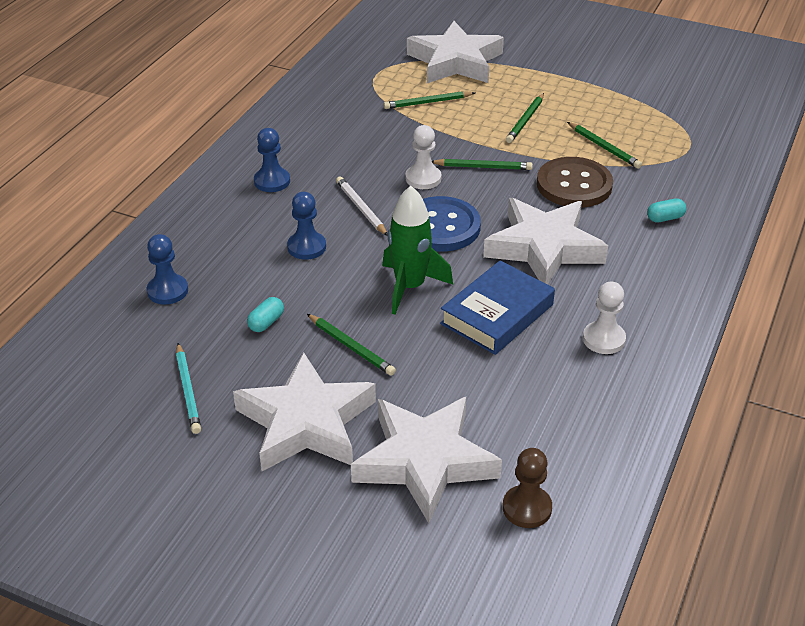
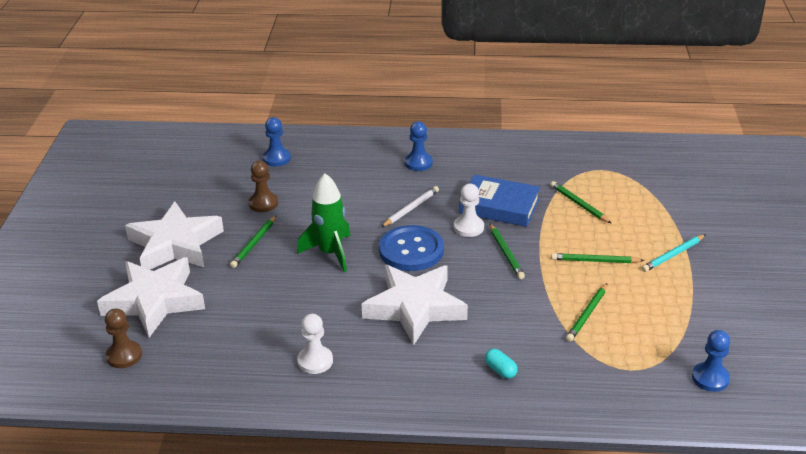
camera: 70 degrees right, 5 degrees down
turquoise pencil [176,343,201,434] -> turquoise pencil moved to [642,234,706,272]
turquoise capsule [247,297,284,332] -> brown pawn [248,161,278,212]
blue pawn [287,192,326,260] -> blue pawn moved to [692,330,730,392]
white star [407,21,504,83] -> none
blue book [440,260,555,355] -> blue book moved to [459,174,540,227]
brown button [537,157,613,208] -> none

